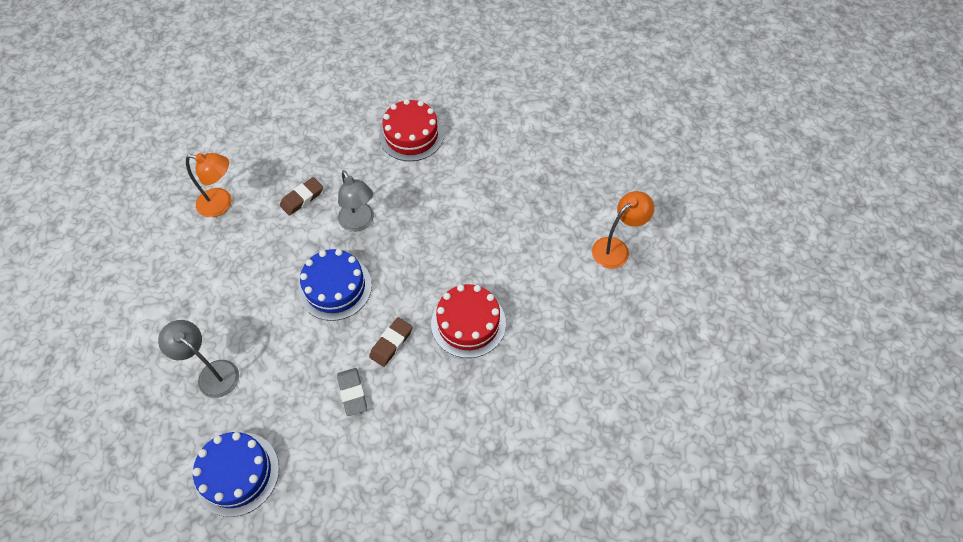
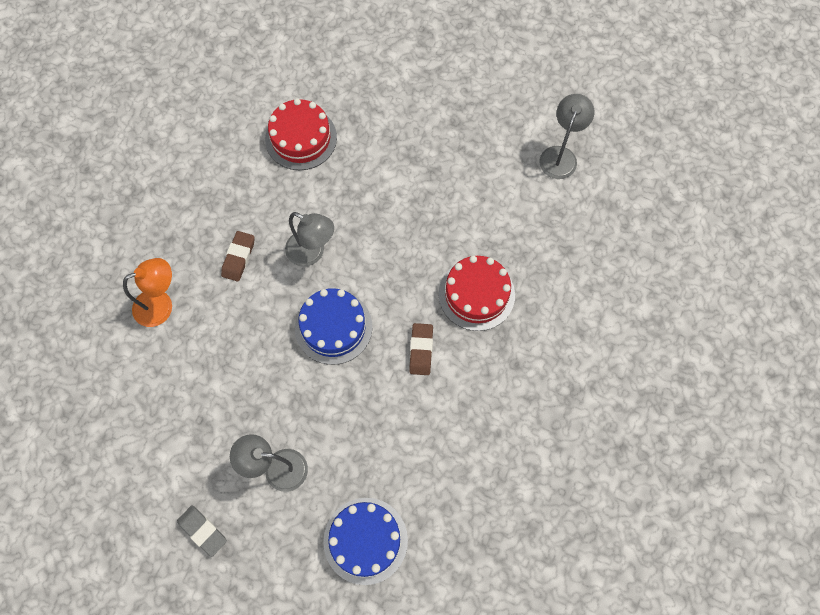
camera: 30 degrees left, 10 degrees up
grey eraser [337,368,367,416] -> grey eraser moved to [177,505,227,557]
orange lamp [592,191,654,269] -> grey lamp [539,94,594,179]

